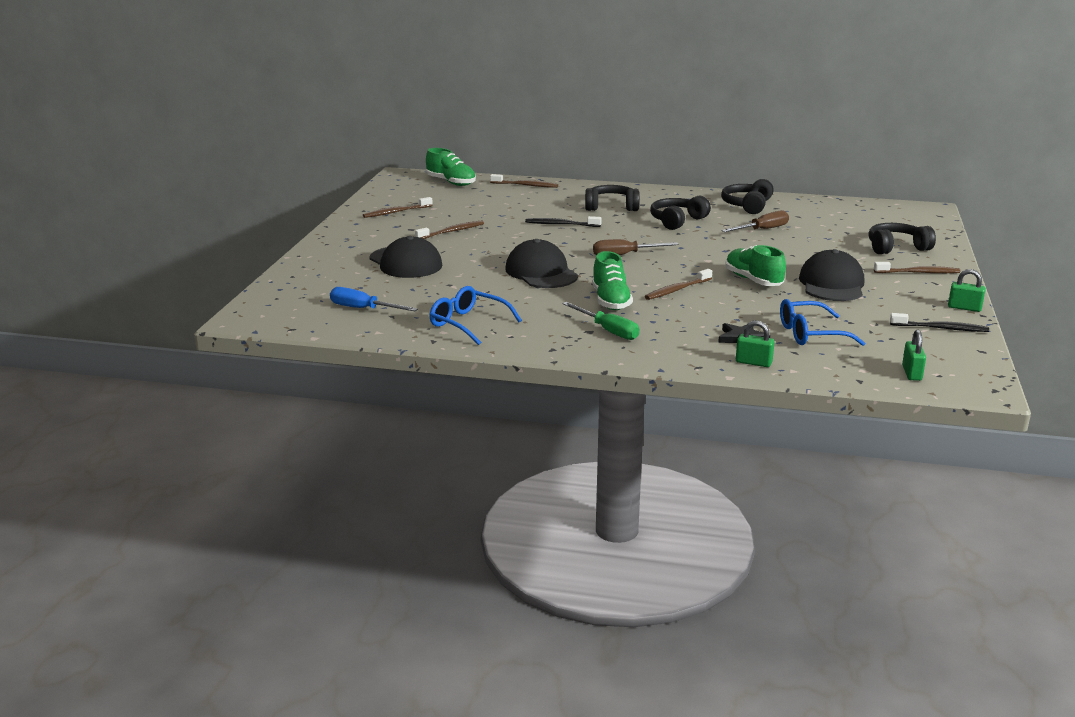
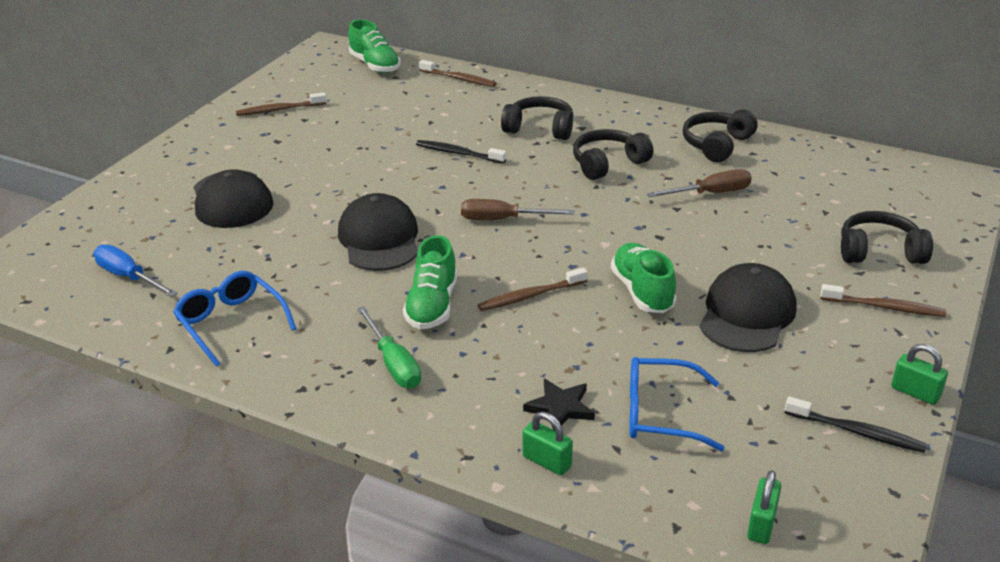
camera: 15 degrees right, 10 degrees up
brown toothbrush [415,220,484,239] -> none

